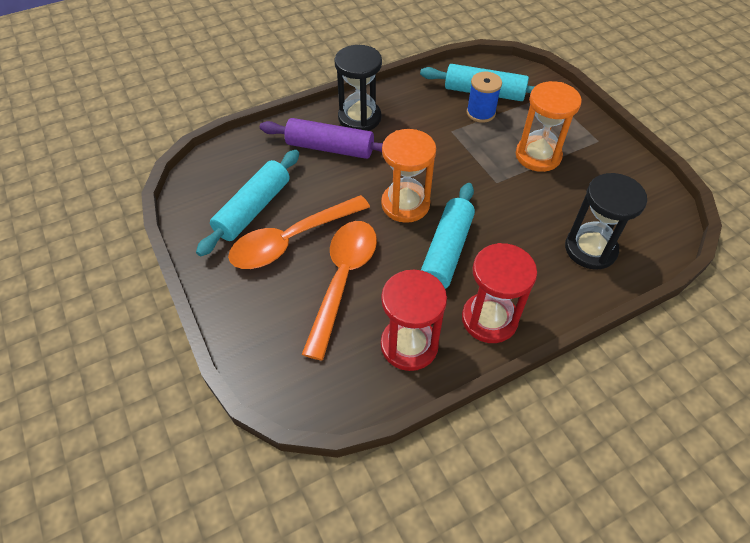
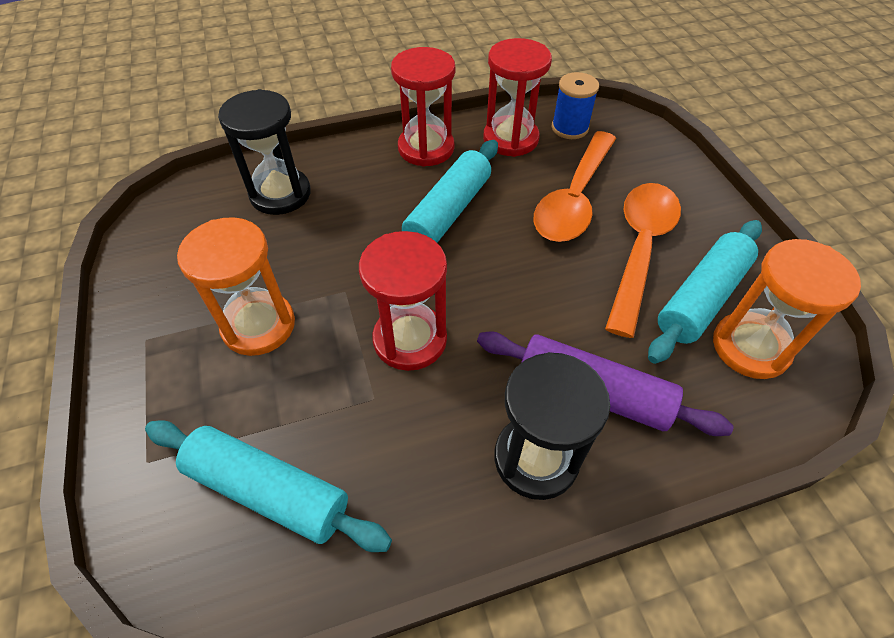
camera: 170 degrees left, 0 degrees up
orange spoon [228,195,370,269] -> orange spoon turned 45 degrees counterclockwise [605,183,681,338]
orange hourglass [381,129,436,223] -> orange hourglass moved to [713,239,861,379]
blue spool [466,72,502,123] -> blue spool moved to [552,72,599,139]
none -> red hourglass [359,231,447,371]

